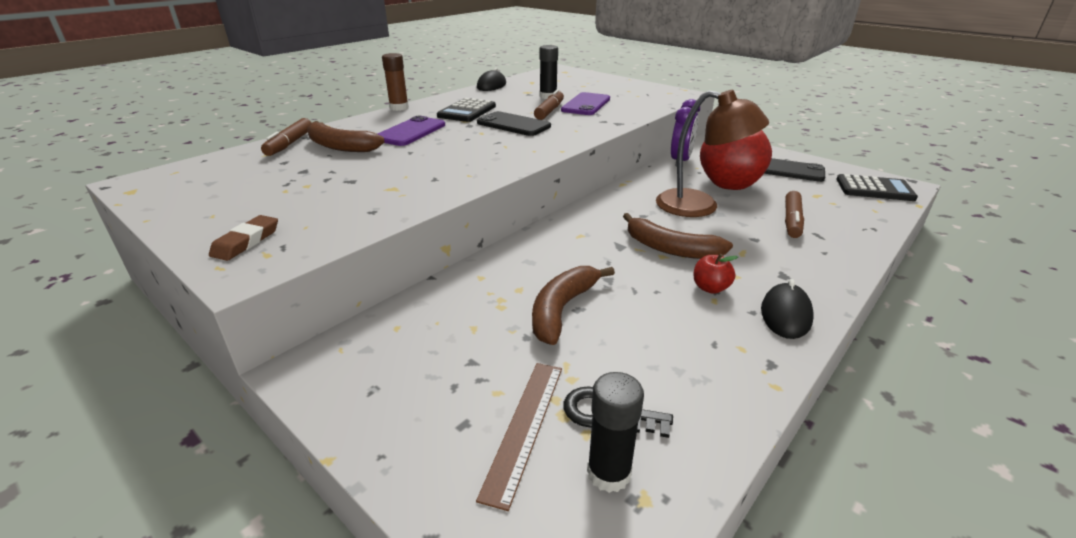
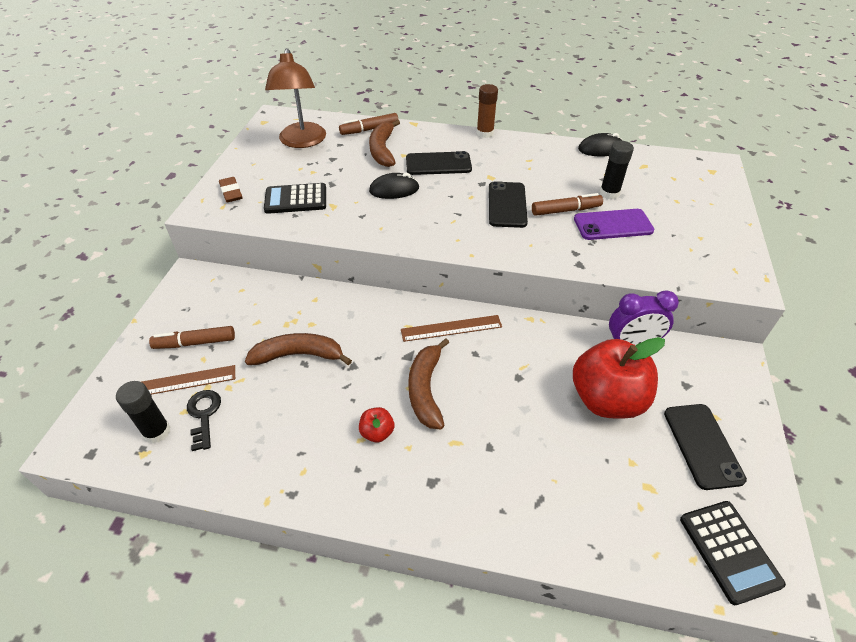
camera: 60 degrees right, 15 degrees up
brown eraser [209,215,278,261] -> brown eraser turned 75 degrees clockwise [219,177,242,202]
purple phone [377,115,445,146] -> black phone [406,151,472,175]
black calculator [437,98,496,122] -> black calculator moved to [264,183,326,214]
brown lamp [656,90,769,217] -> brown lamp moved to [265,48,326,148]
black mouse [761,279,814,339] -> black mouse moved to [369,173,419,199]
brown marker [785,191,804,238] -> brown marker moved to [149,326,235,349]
none -> brown ruler [401,315,502,342]

